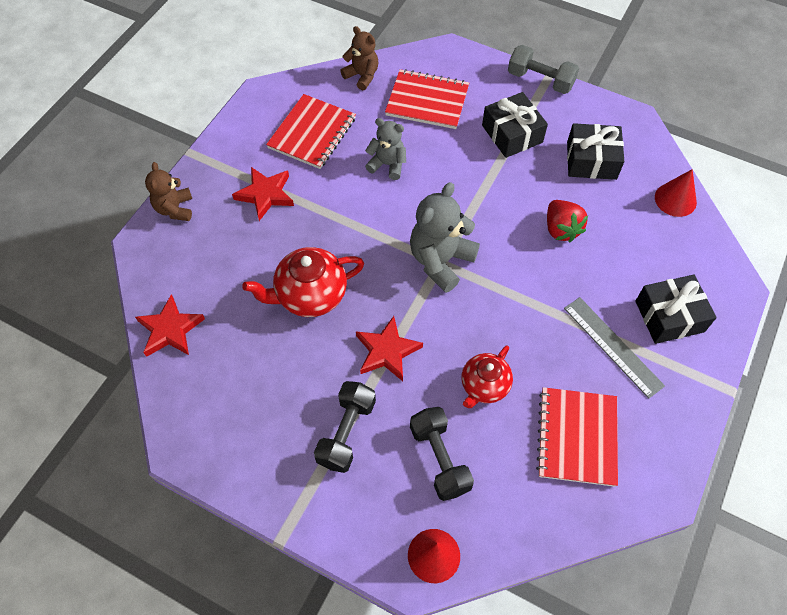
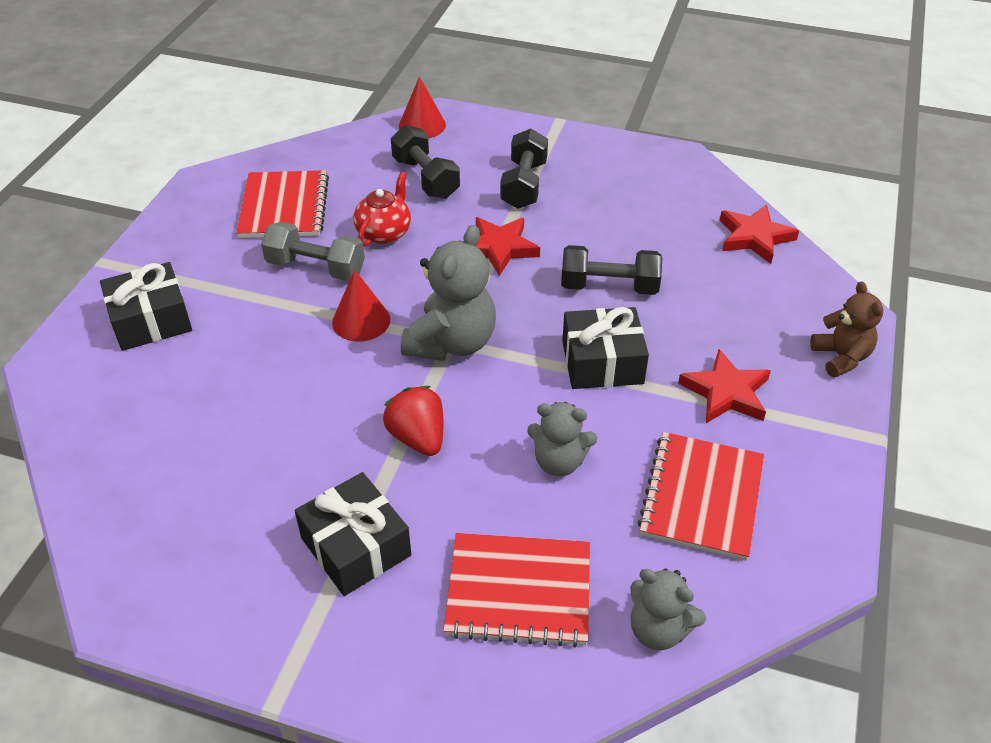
camera: 170 degrees right, 15 degrees down
red teapot [242,247,364,317] -> black dumbbell [561,245,662,295]
brown teddy bear [340,26,379,90] -> grey teddy bear [630,568,706,650]
grey dumbbell [508,45,579,94] -> grey dumbbell moved to [261,222,365,281]
red strawberry [547,200,588,242] -> red strawberry moved to [383,386,444,456]
grey ruler [564,297,665,399] -> none
black gift [567,123,624,180] -> black gift moved to [562,307,649,389]
red cone [655,169,697,217] -> red cone moved to [332,270,390,342]

